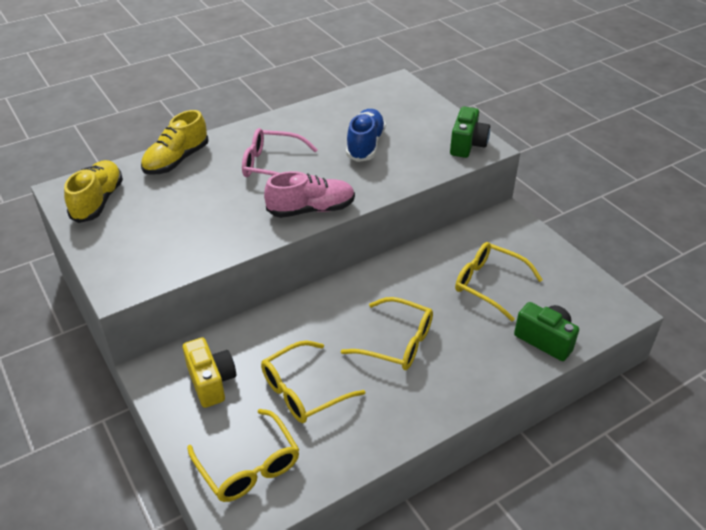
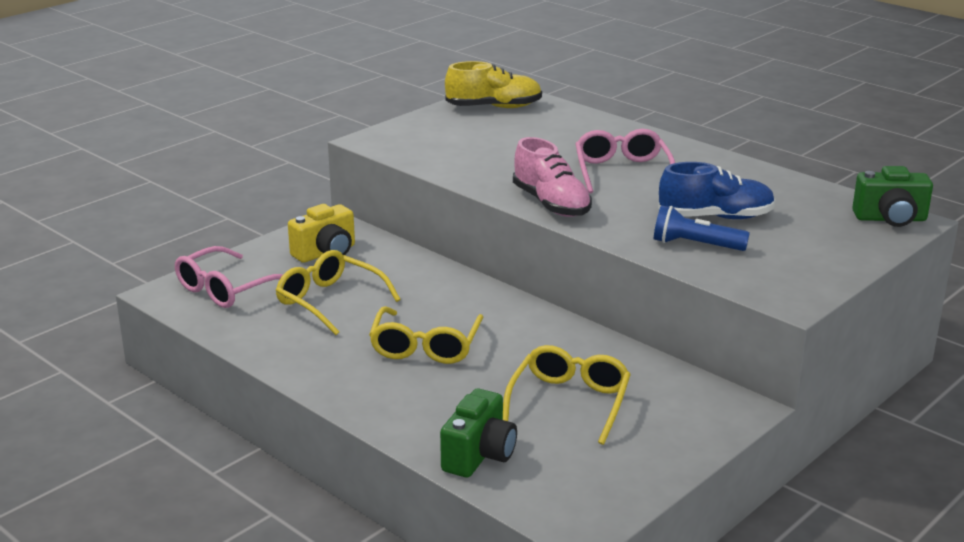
camera: 75 degrees right, 15 degrees down
yellow shoe [141,110,209,175] -> none
yellow glasses [187,409,299,502] -> pink glasses [175,246,283,308]
green camera [450,106,490,158] -> green camera moved to [852,166,933,227]
none -> blue flashlight [654,205,750,251]

